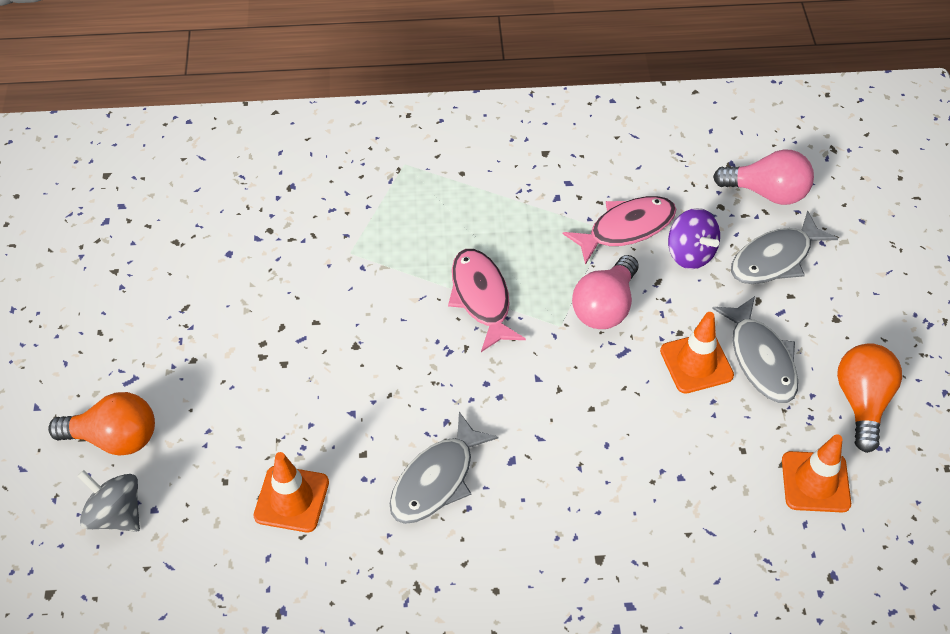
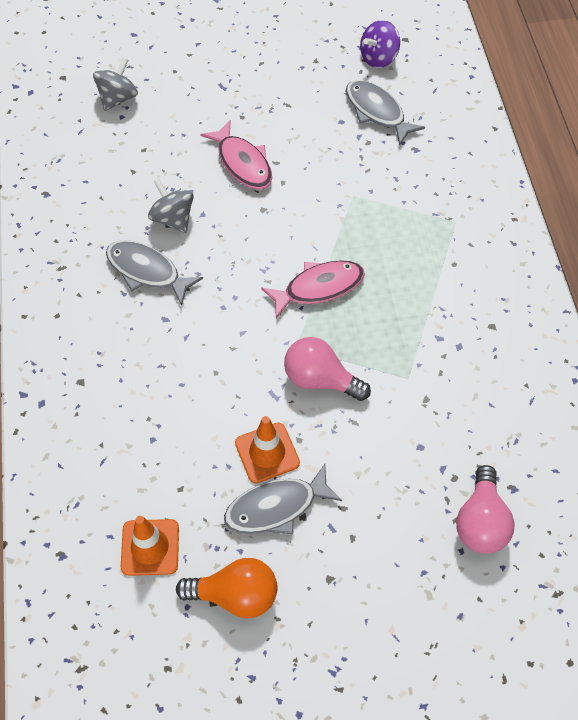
camera: 85 degrees right, 5 degrees up
orange light bulb [48,392,155,456] -> none
orange traffic cone [254,452,329,532] -> none
pink fish [563,196,676,265] -> pink fish moved to [200,120,272,190]
purple spinning top [668,208,720,269] -> purple spinning top moved to [360,20,400,68]
grey fish [731,211,839,284] -> grey fish moved to [346,80,425,145]
none -> grey spinning top [148,179,194,233]

